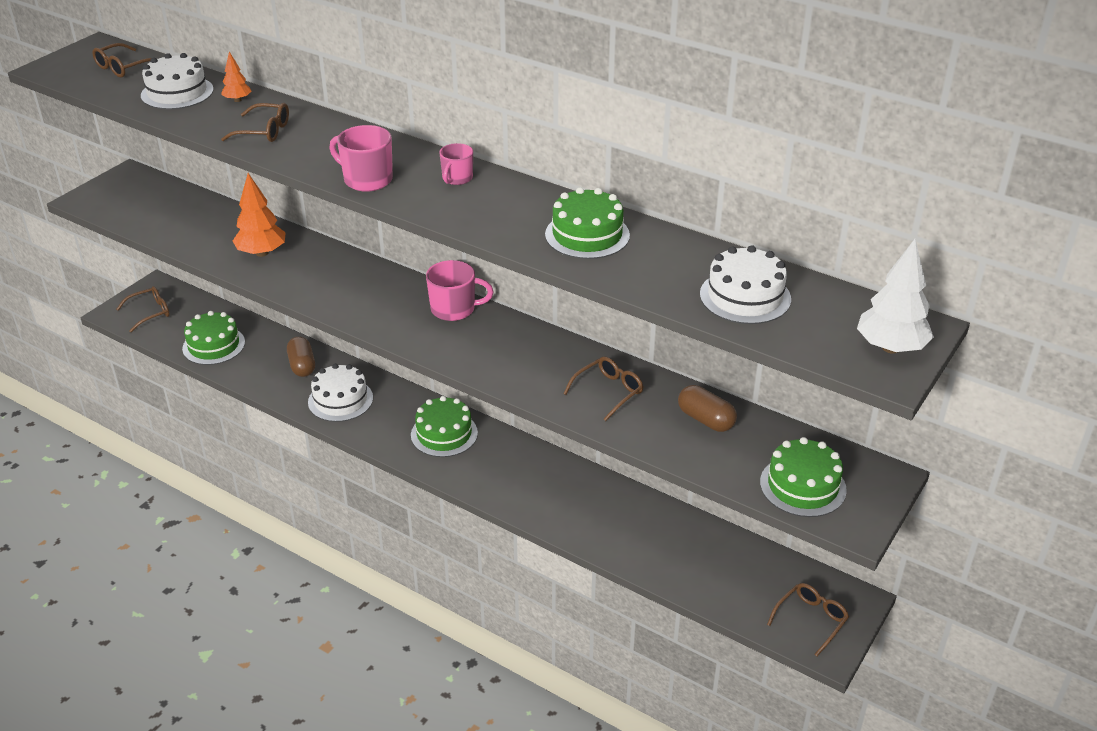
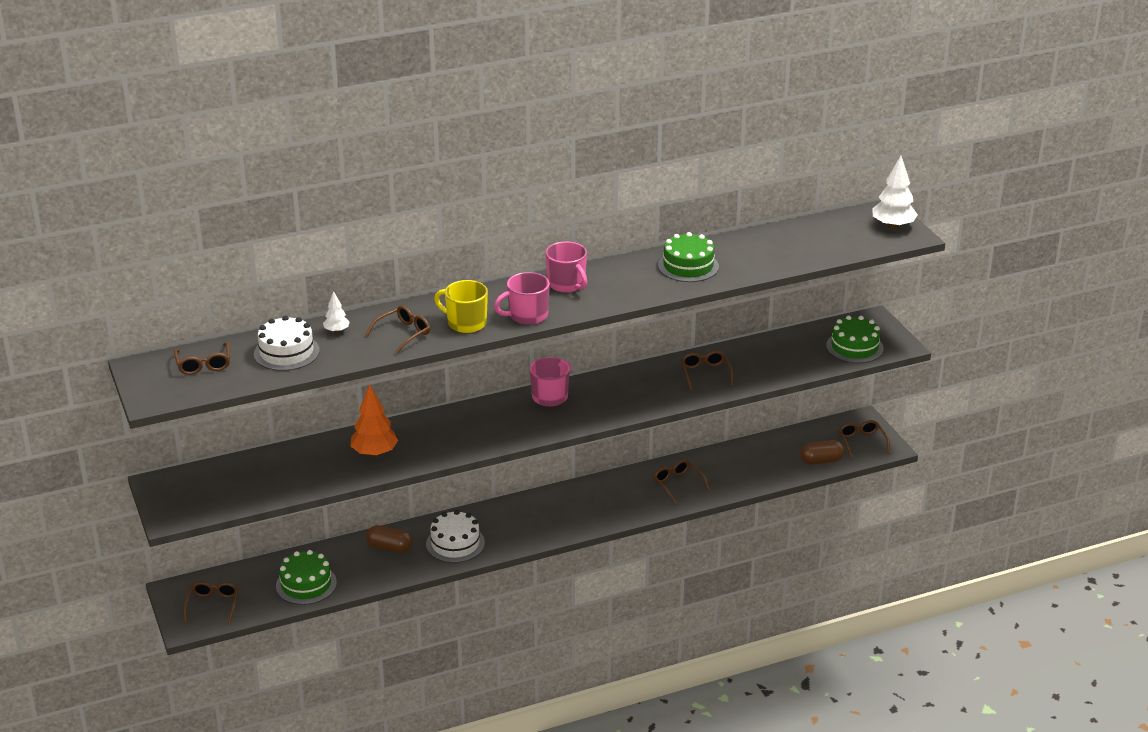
camera: 55 degrees left, 5 degrees down
orange tree [221,51,251,102] -> white tree [323,291,350,333]
green cake [411,396,478,457] -> none
pink mug [439,143,473,185] -> pink mug [545,242,587,293], size x1.58
brown capsule [678,385,737,432] -> brown capsule moved to [800,440,845,464]
white cake [700,245,791,324] -> none
none -> yellow mug [434,280,488,333]
none -> brown glasses [653,460,710,504]

